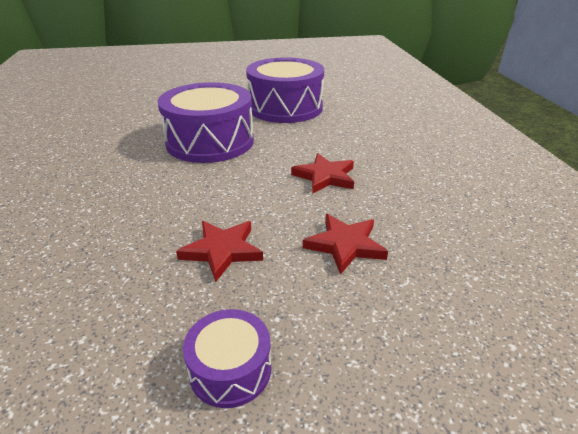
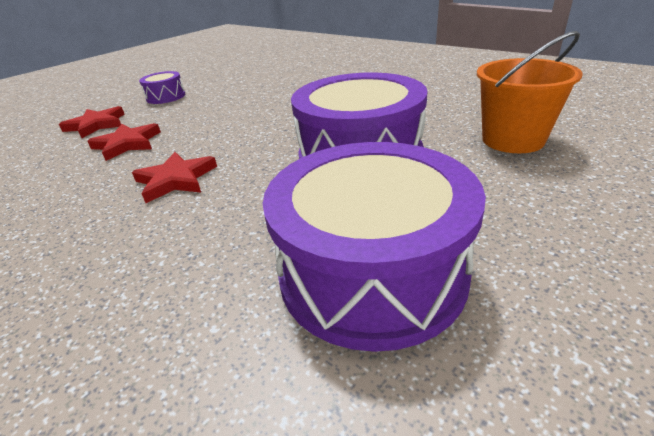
camera: 145 degrees right, 0 degrees up
red star [176,221,263,282] -> red star moved to [59,106,124,138]
none -> orange bucket [477,31,582,153]

